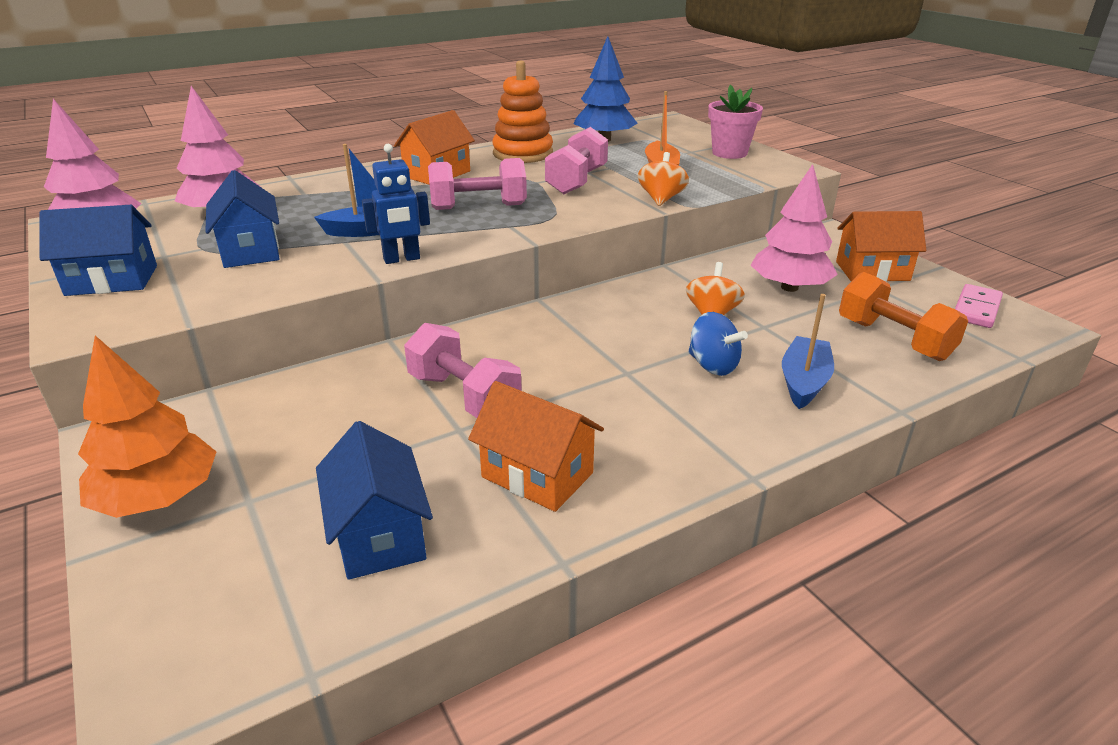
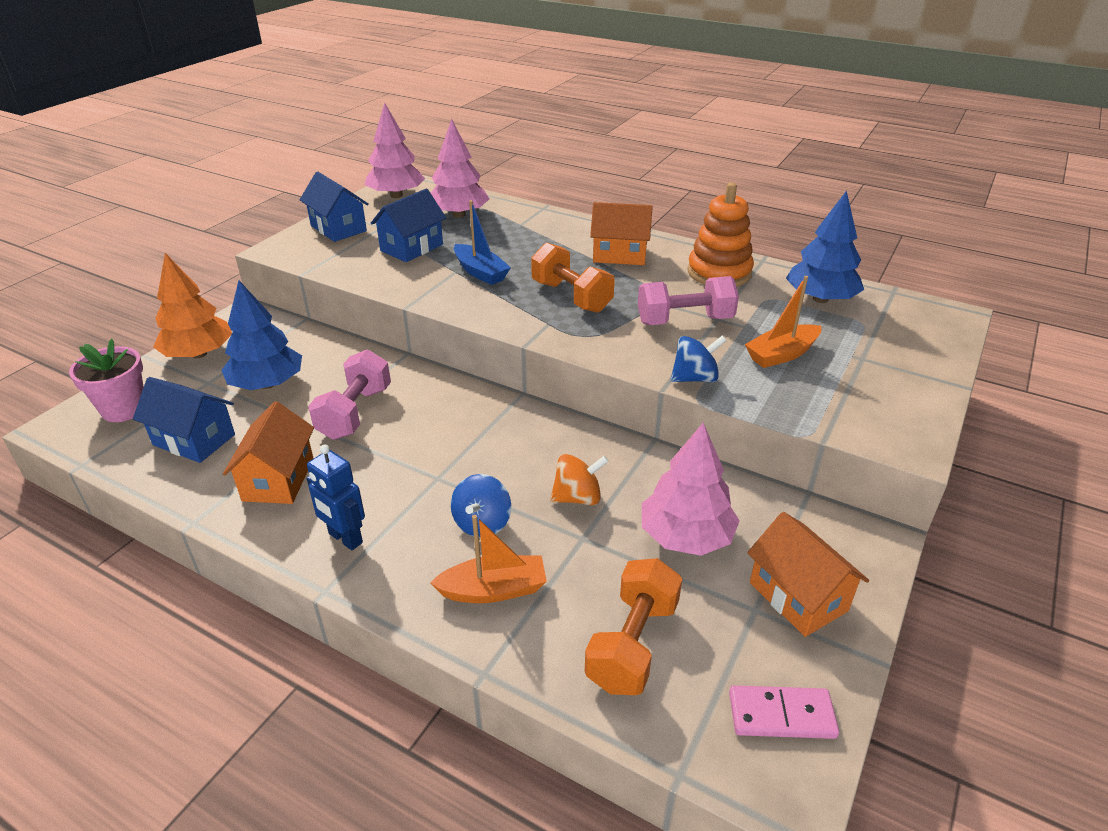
camera: 60 degrees right, 5 degrees up
blue house [316,421,433,580] -> blue house turned 75 degrees clockwise [133,377,235,463]
blue robot [362,144,430,264] -> blue robot moved to [307,444,365,550]
pink dumbbell [428,158,527,210] -> orange dumbbell [531,242,615,313]
orange spinning top [638,152,689,206] -> blue spinning top [671,336,726,382]
pink flower pot [708,85,763,159] -> pink flower pot moved to [69,338,144,422]
blue boat [782,294,834,409] -> orange boat [430,515,547,603]
none -> blue tree [221,280,302,390]

